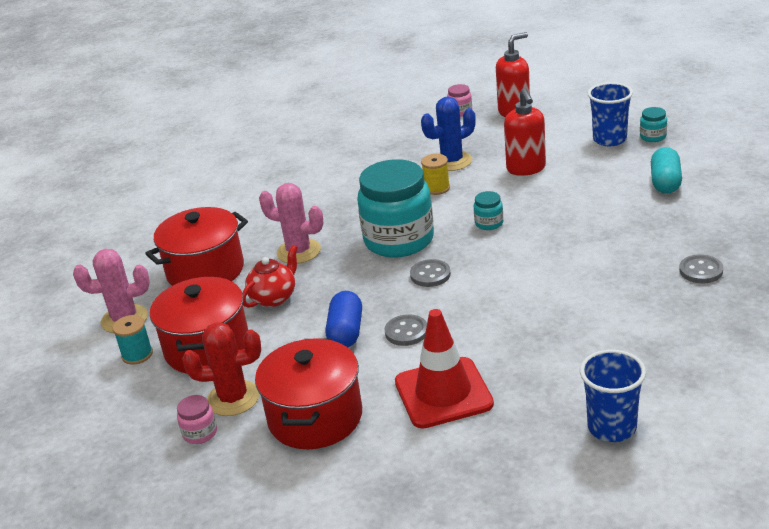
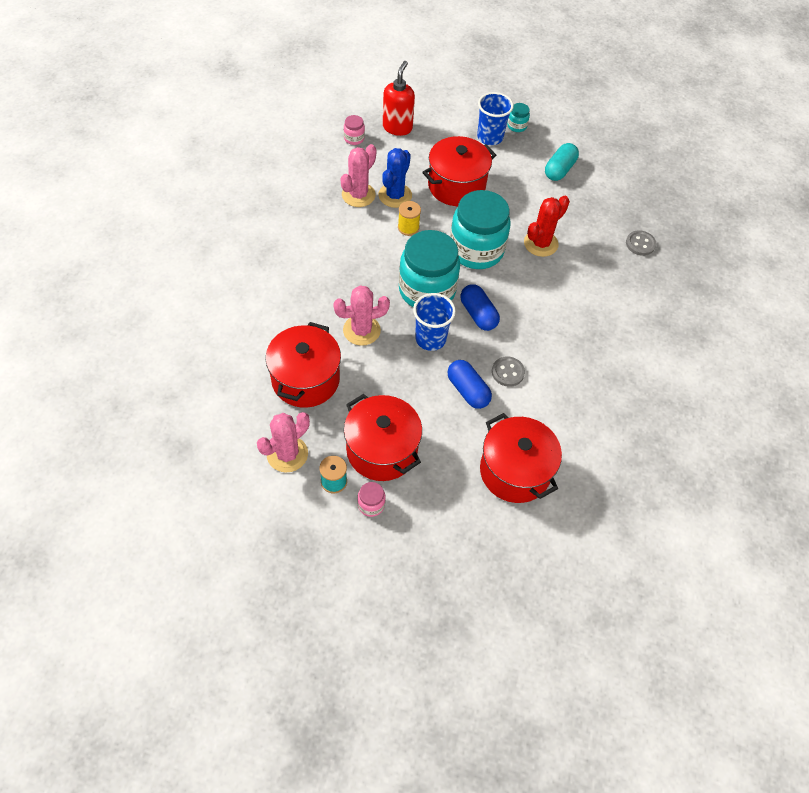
camera: 45 degrees left, 25 degrees up
pink jar [177,395,217,444] -> pink jar moved to [357,482,386,517]
red cactus [182,322,261,416] -> red cactus moved to [524,196,570,257]
red teapot [242,245,298,308] -> none
red traffic cone [395,309,494,429] -> none
grey button [410,259,451,287] -> blue capsule [461,284,500,331]
turquoise jar [474,191,503,230] -> turquoise jar [450,190,511,269], size x2.47
red soap dispenser [504,88,546,176] -> red pot [422,136,496,206]
blue cup [580,350,646,442] -> blue cup moved to [413,293,456,351]
turquoise capsule [651,147,682,194] -> turquoise capsule turned 60 degrees clockwise [545,143,579,181]
none -> pink cactus [341,144,376,207]

